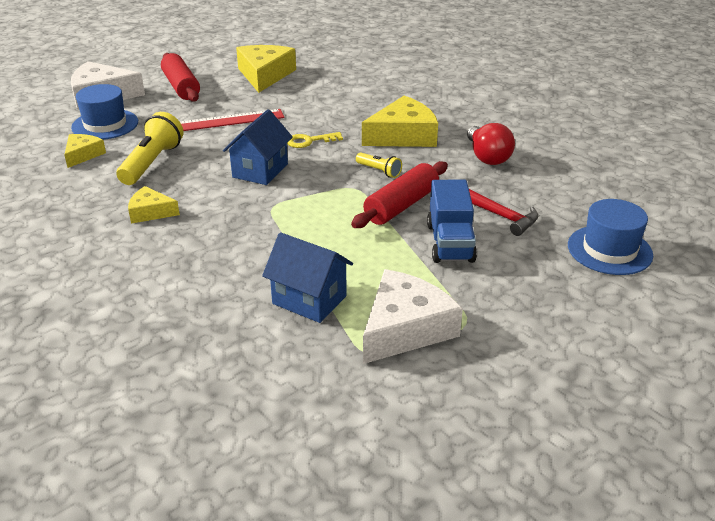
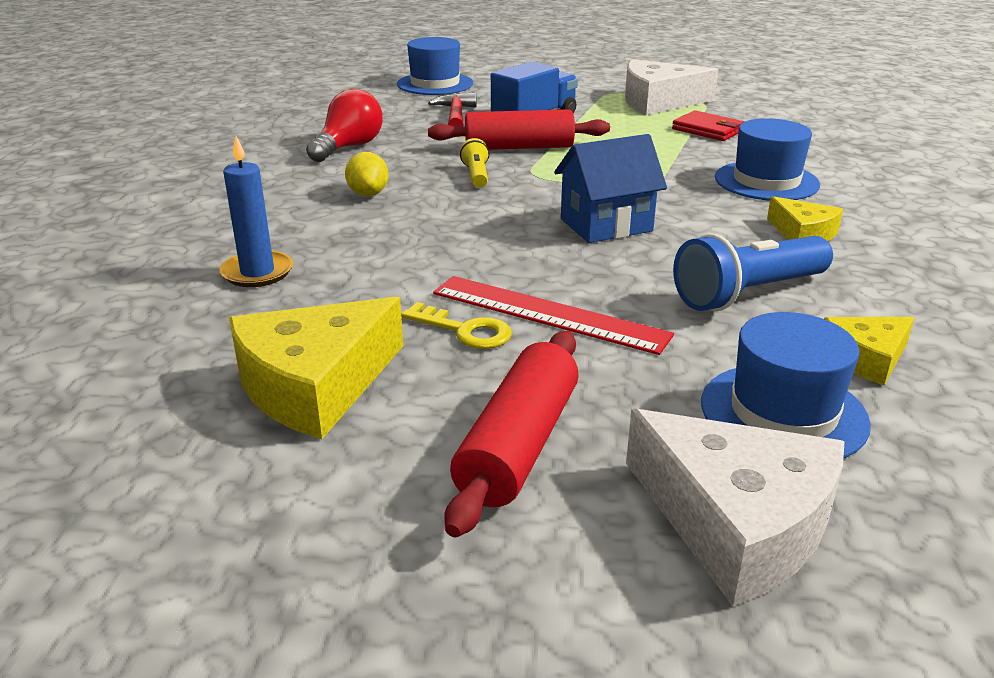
camera: 135 degrees left, 5 degrees down
yellow flashlight [116,112,184,185] -> blue flashlight [673,233,833,311]
blue house [262,232,353,323] -> red wallet [672,110,745,141]
yellow key [287,132,343,148] -> yellow key moved to [401,302,512,349]
yellow cheese [362,96,438,147] -> yellow lemon [345,152,389,196]
none -> blue candle [220,136,293,287]
none -> blue hat [715,118,820,201]

